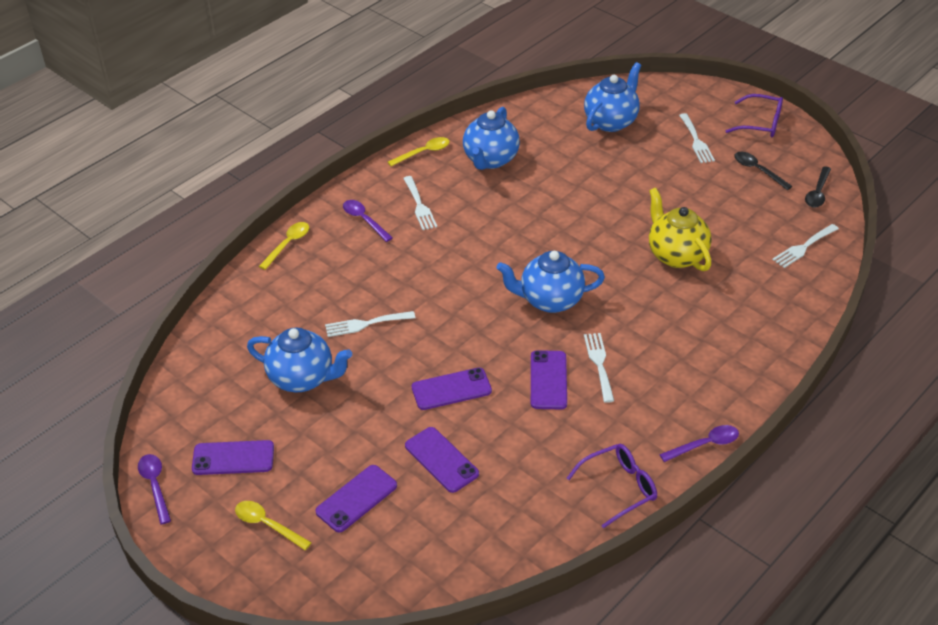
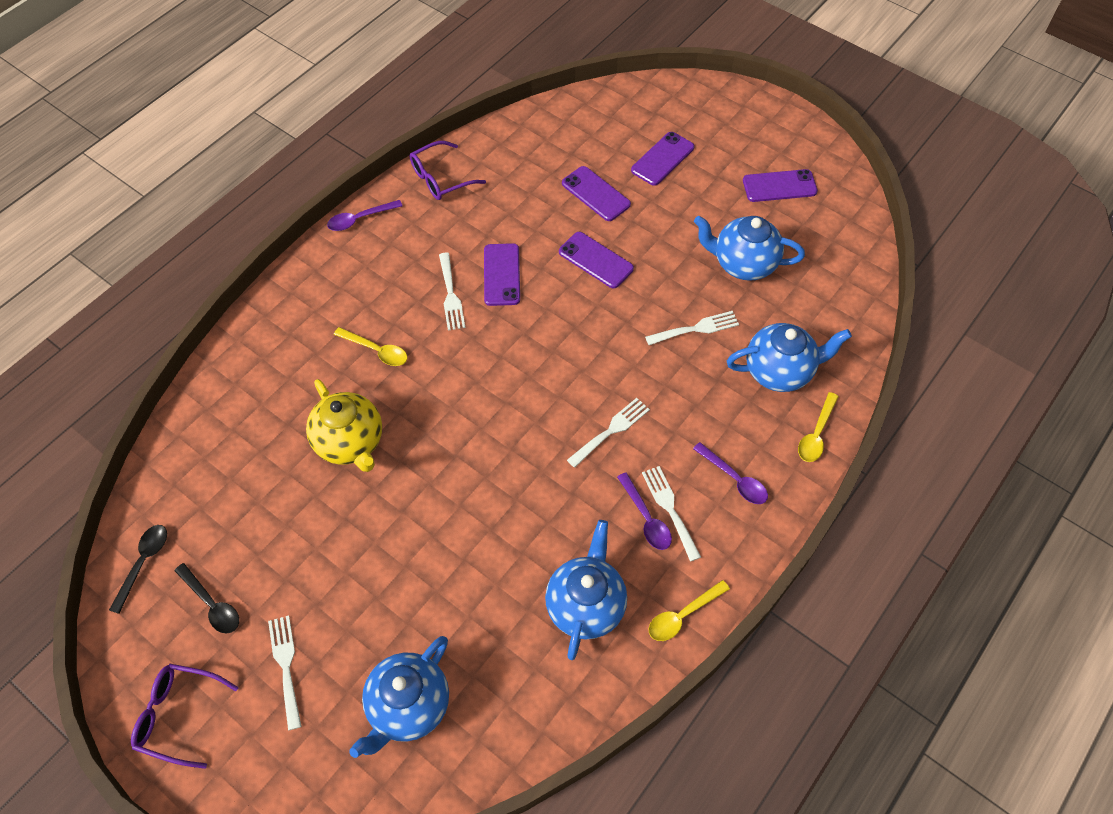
camera: 175 degrees right, 15 degrees up
purple spoon [138,454,171,525] -> purple spoon moved to [617,472,672,550]
yellow spoon [235,501,312,550] -> yellow spoon moved to [334,327,407,366]
purple phone [411,368,492,410] -> purple phone turned 60 degrees clockwise [559,232,634,288]
blue teapot [496,251,605,313] -> blue teapot moved to [727,323,852,392]
white fork [772,224,839,268] -> white fork moved to [567,398,650,468]

